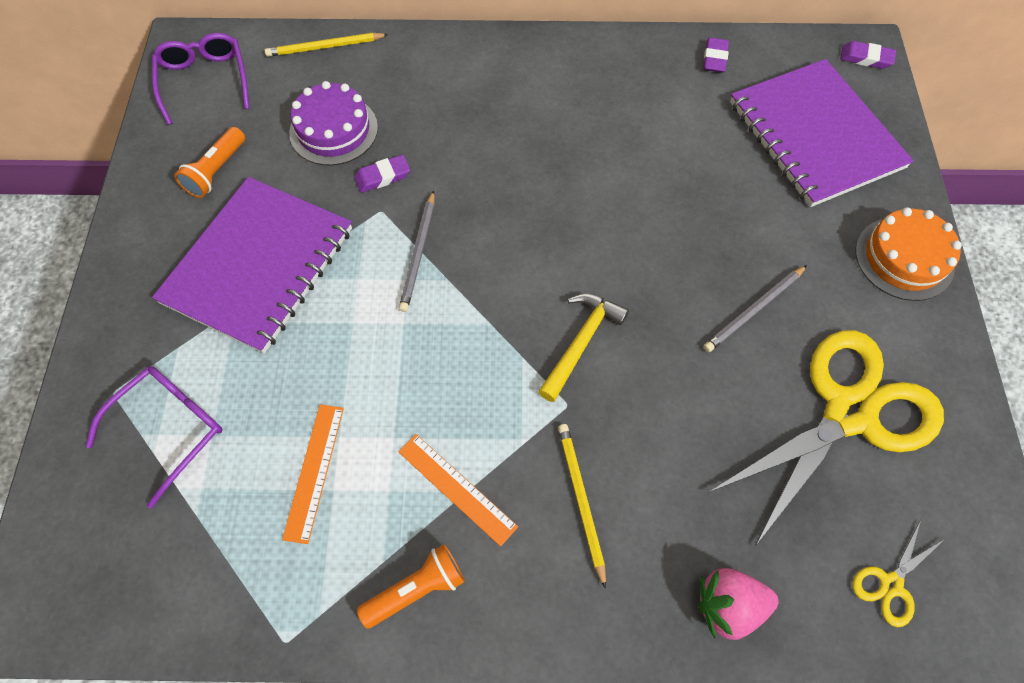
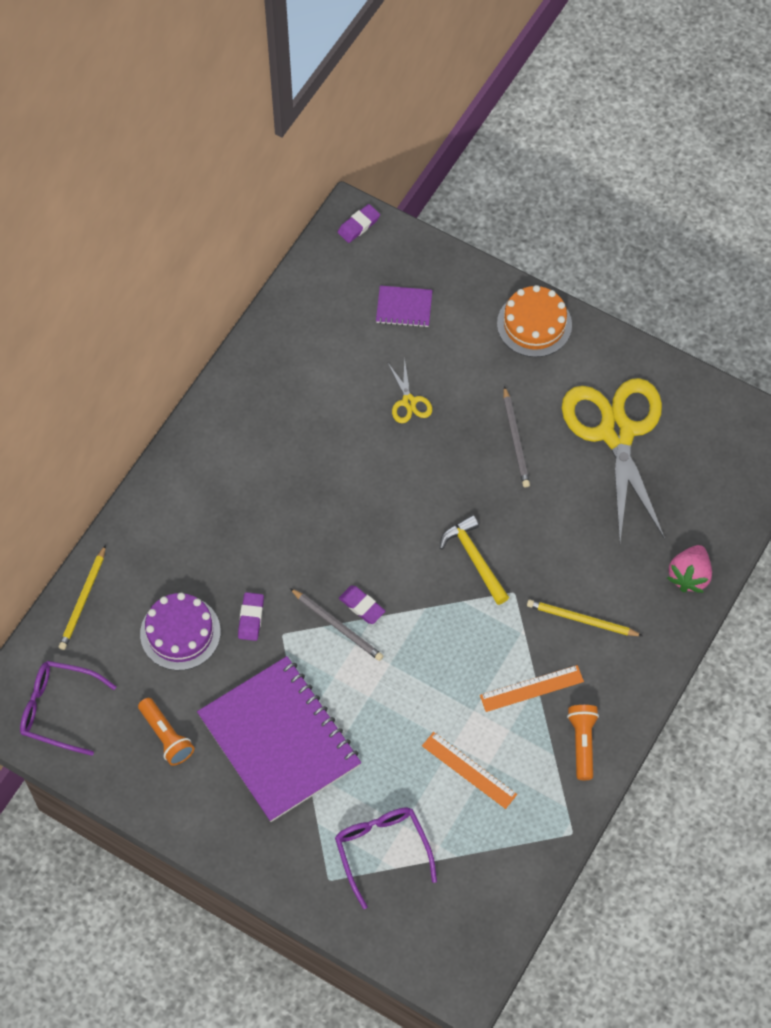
camera: 60 degrees left, 0 degrees up
purple eraser [703,37,729,73] -> purple eraser moved to [339,586,385,624]
purple notebook [730,59,914,207] -> purple notebook [376,286,432,328], size x0.43
yellow scissors [852,520,945,627] -> yellow scissors moved to [387,358,432,423]

